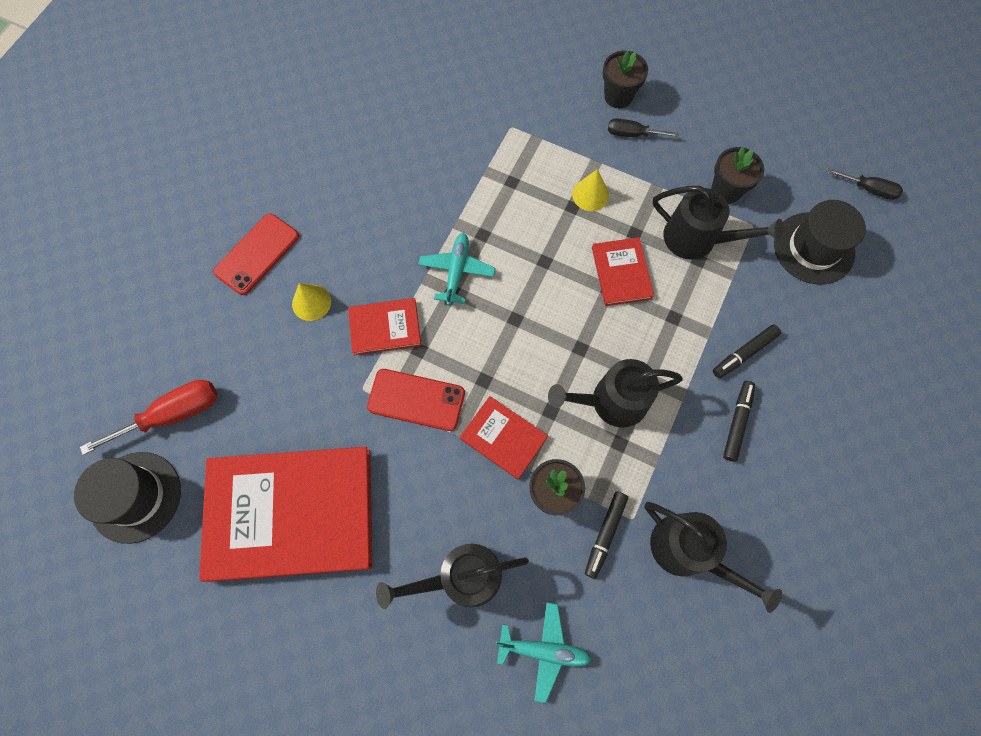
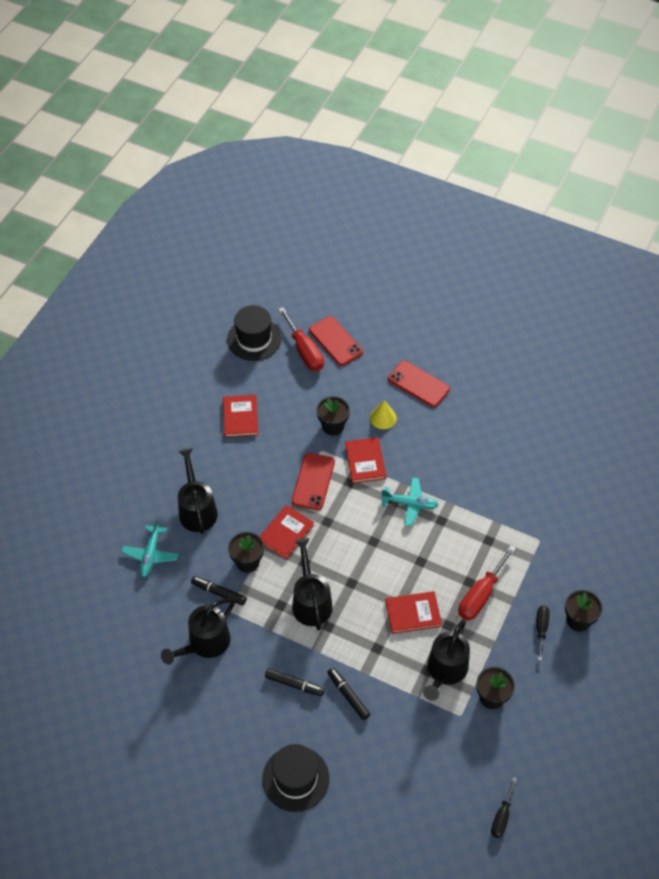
camera: 90 degrees right, 15 degrees down
red book [199,447,372,582] -> red book [223,395,258,437], size x0.46
yellow cone [572,169,609,211] -> red screwdriver [458,545,516,620]
black hat [774,200,866,284] -> black hat moved to [262,744,329,812]
none -> red phone [309,316,363,366]
none -> black flower pot [317,396,350,436]

